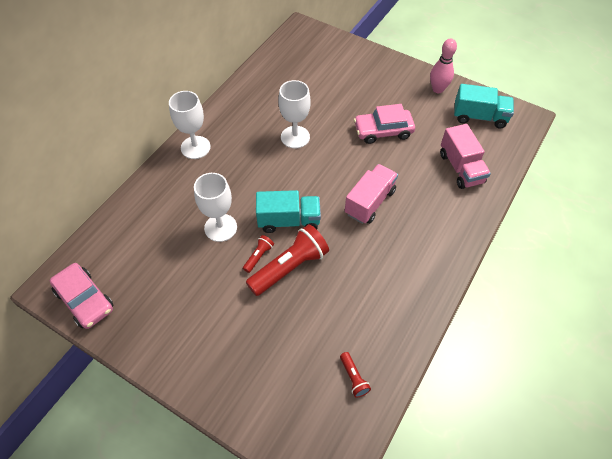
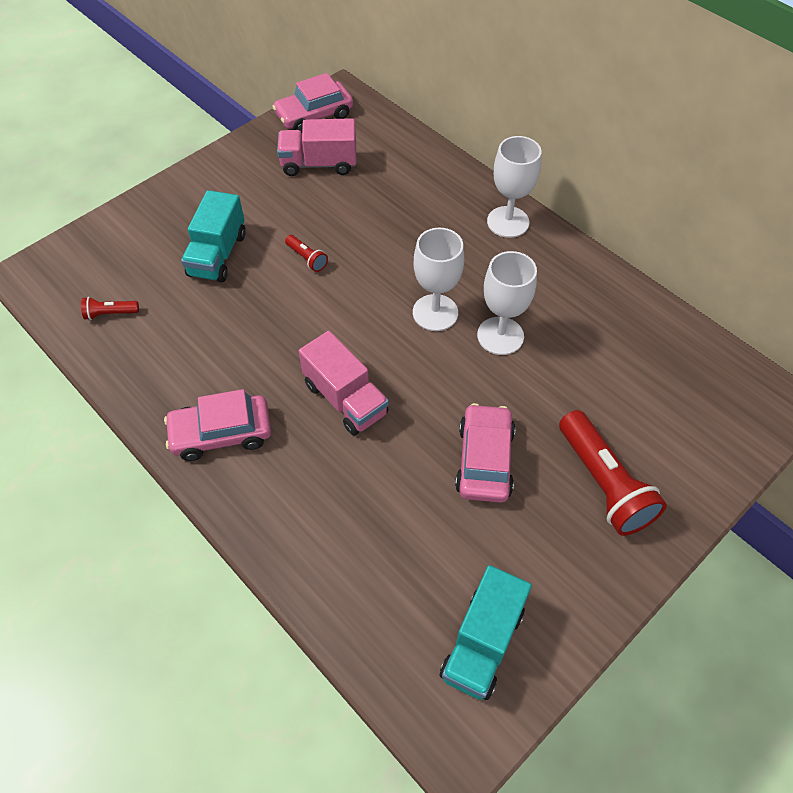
camera: 105 degrees right, 0 degrees up
white goblet [194,173,237,242] -> white goblet moved to [413,228,464,331]
red flashlight [246,224,329,296] -> red flashlight moved to [559,410,667,536]
turquoise truck [256,190,321,233] -> turquoise truck moved to [181,190,246,282]
pink bowling pin [430,38,457,93] -> none
pink truck [440,124,491,189] -> pink truck moved to [277,118,356,176]
none -> pink car [164,389,271,461]

